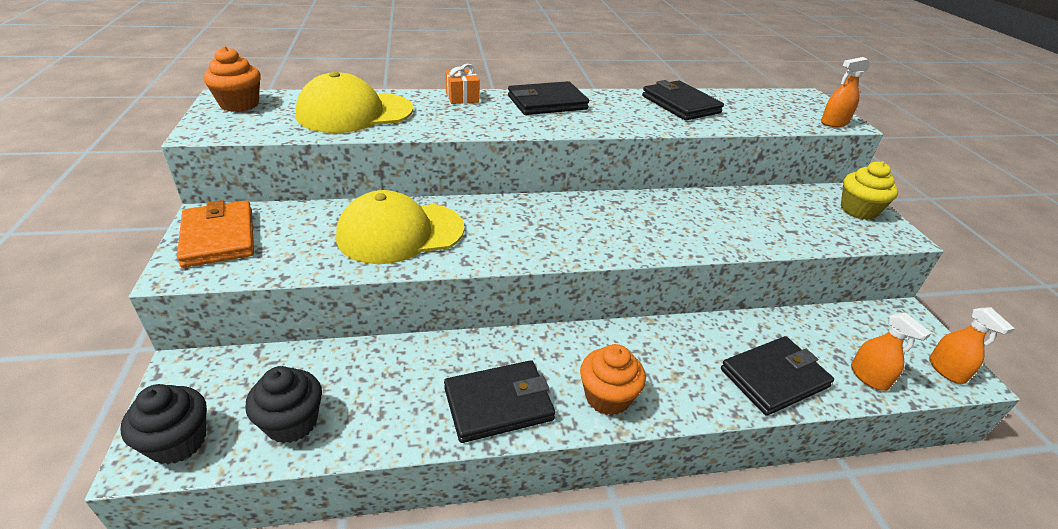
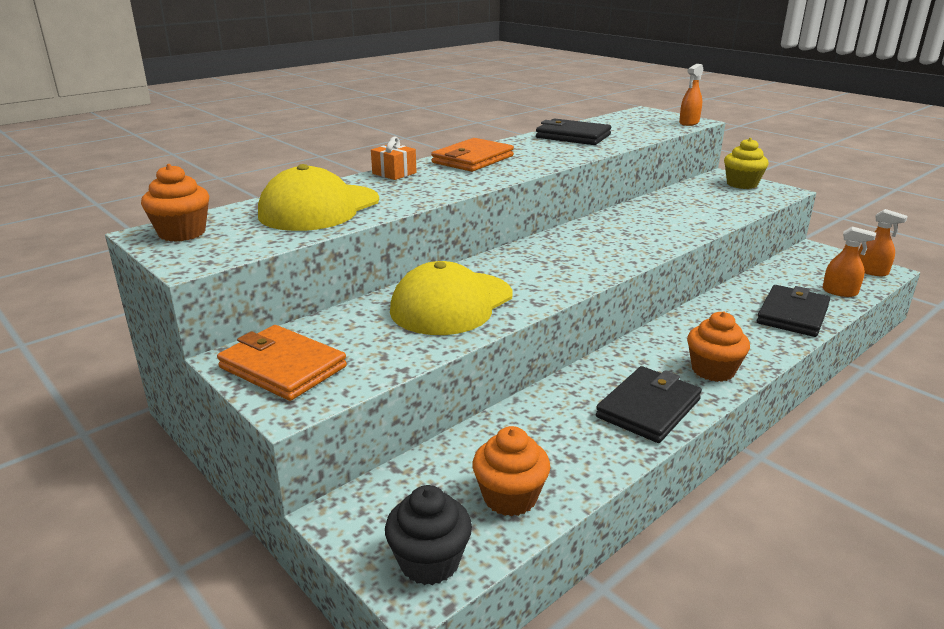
camera: 30 degrees left, 10 degrees down
black cupcake [245,366,322,443] -> orange cupcake [472,426,551,516]
black wallet [508,81,589,115] -> orange wallet [431,138,514,172]

